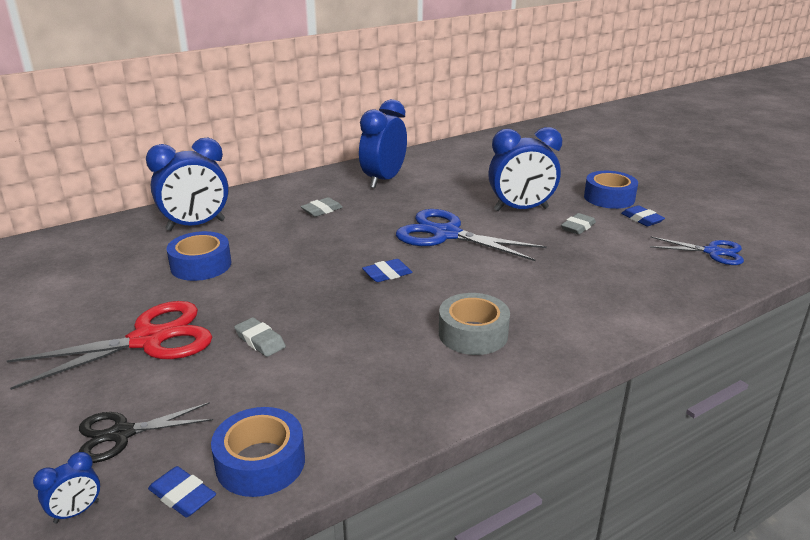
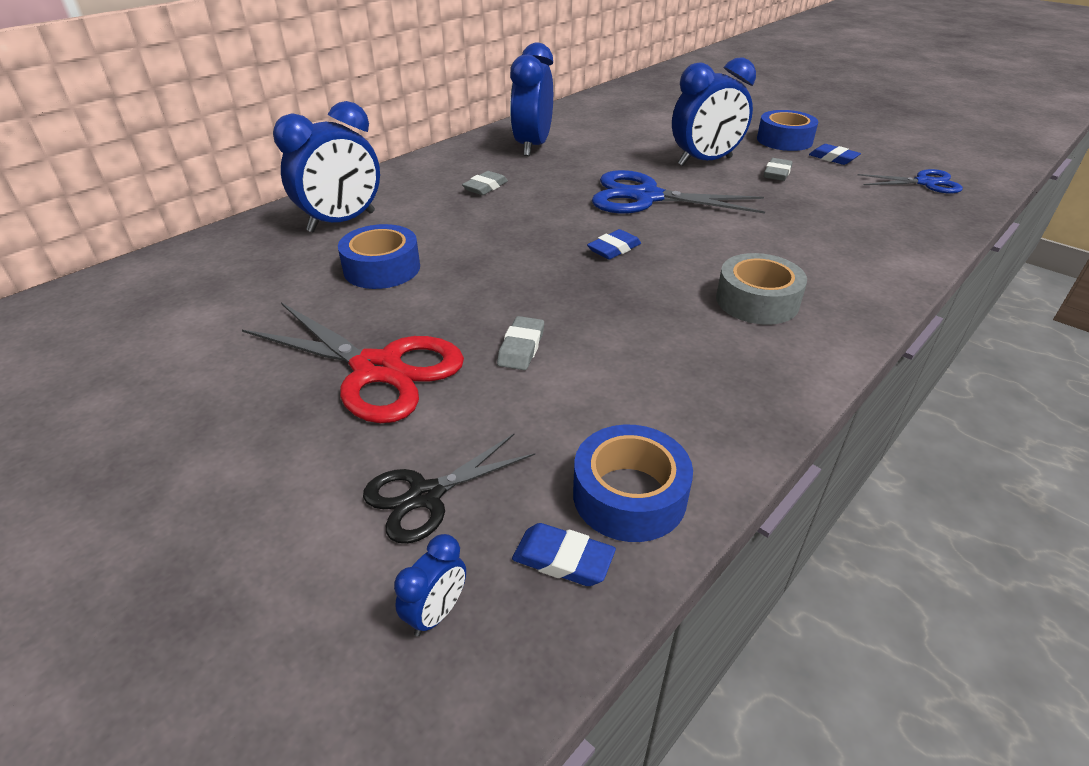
camera: 15 degrees left, 10 degrees up
red scissors [7,301,212,390] -> red scissors turned 75 degrees clockwise [242,303,464,423]
grey eraser [234,317,286,357] -> grey eraser turned 75 degrees clockwise [497,316,544,370]

